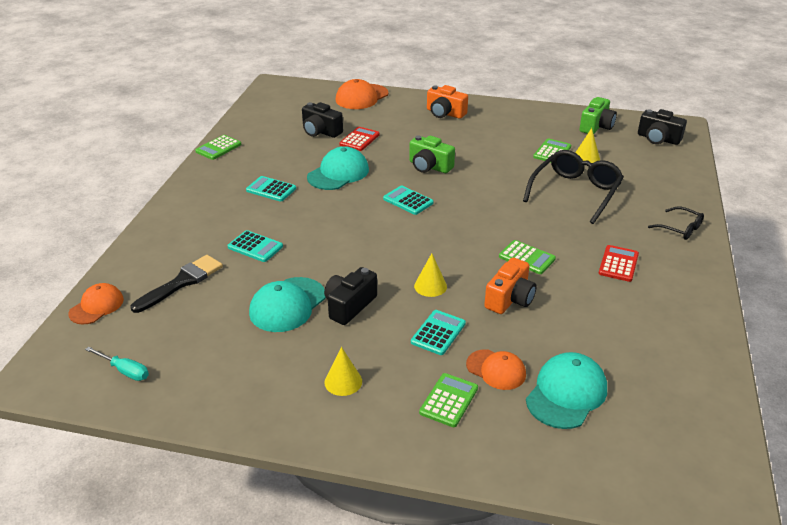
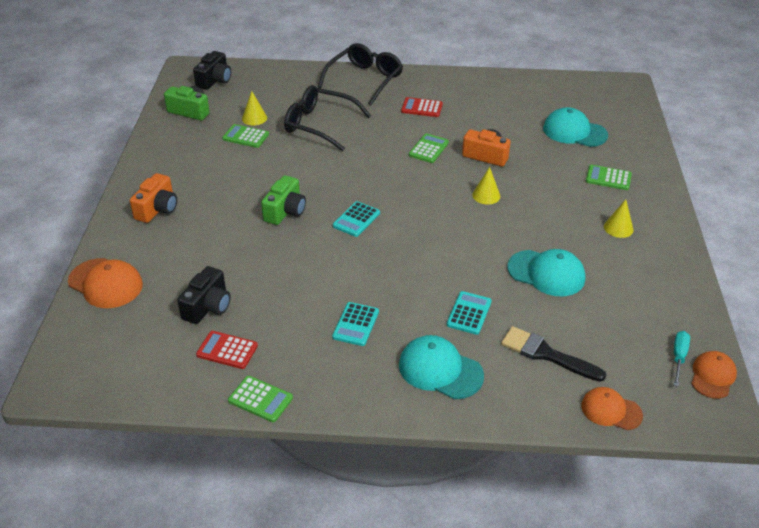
camera: 100 degrees left, 5 degrees up
turquoise cap [307,146,369,190] -> turquoise cap moved to [399,335,484,399]
black camera [324,267,377,325] -> none
red calculator [339,127,380,151] -> red calculator moved to [196,331,258,369]
turquoise calculator [411,310,466,355] -> none
orange cap [466,349,526,390] -> orange cap moved to [691,351,737,399]
black glasses [648,207,704,240] -> black glasses [318,43,403,105], size x1.92

